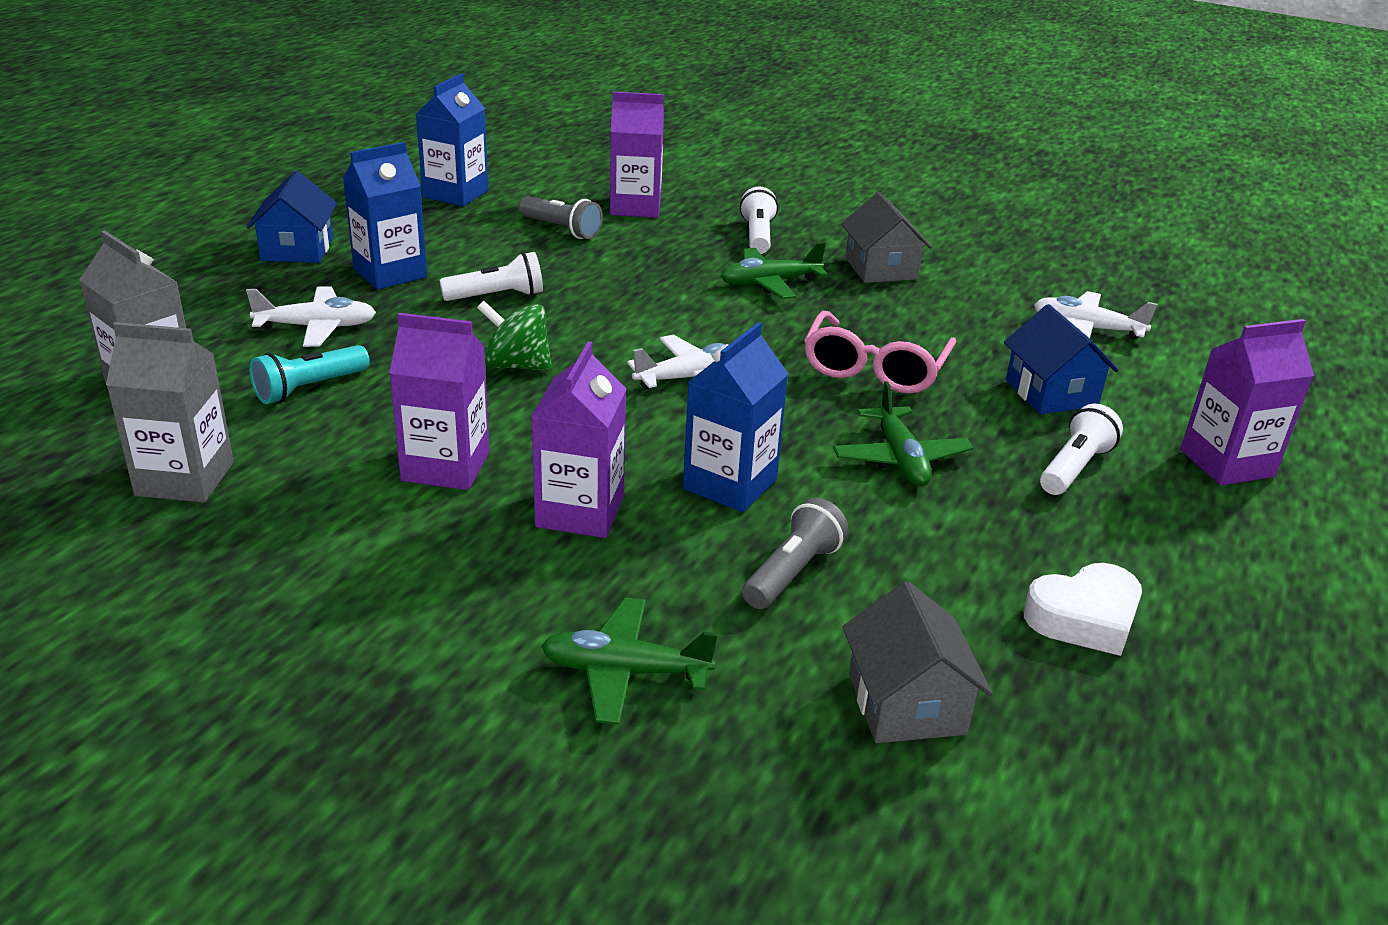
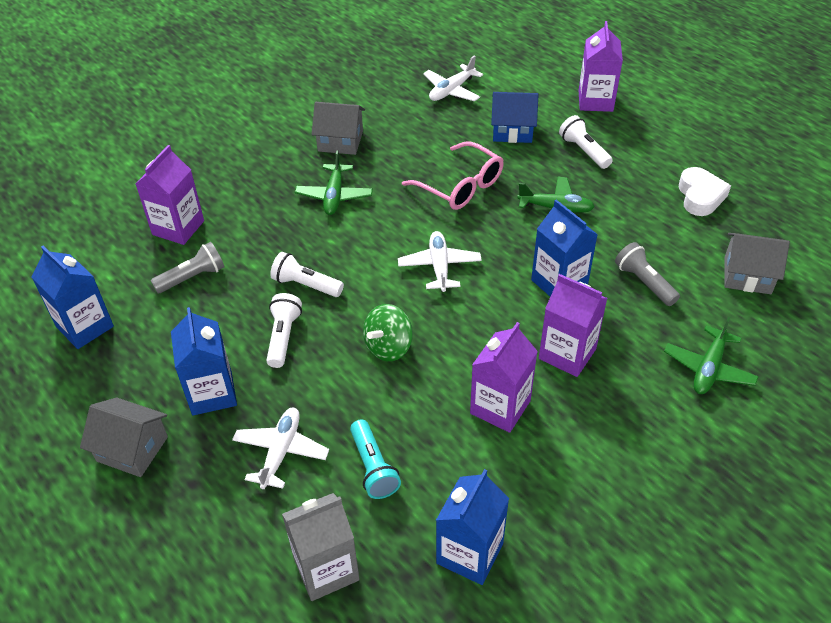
camera: 65 degrees left, 15 degrees up
grey carton [106,322,234,503] -> blue carton [436,469,509,585]
blue house [246,171,337,263] -> grey house [80,397,168,477]
white flashlight [740,187,778,254] -> white flashlight moved to [270,252,344,297]

